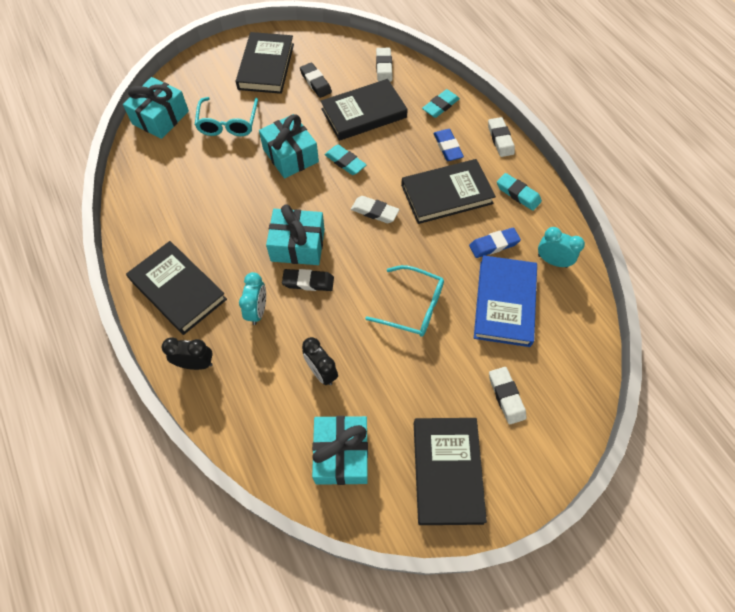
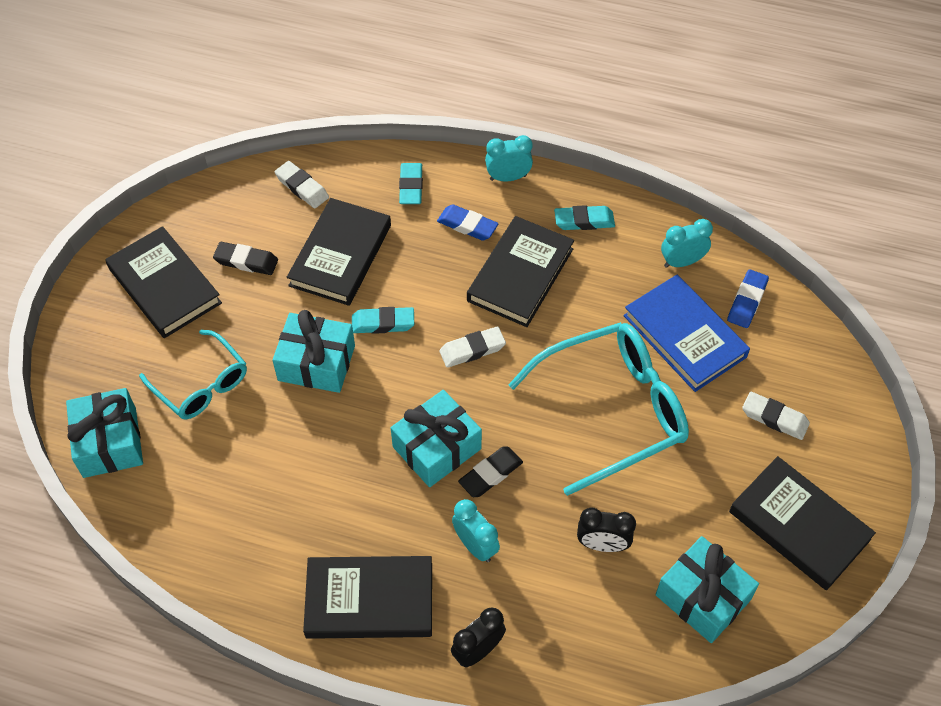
camera: 45 degrees left, 5 degrees down
turquoise glasses [365,265,444,337] -> turquoise glasses [508,322,689,496], size x1.67
blue eraser [469,228,521,258] -> blue eraser moved to [727,269,769,328]
white eraser [488,117,515,157] -> turquoise clock [485,135,533,182]

